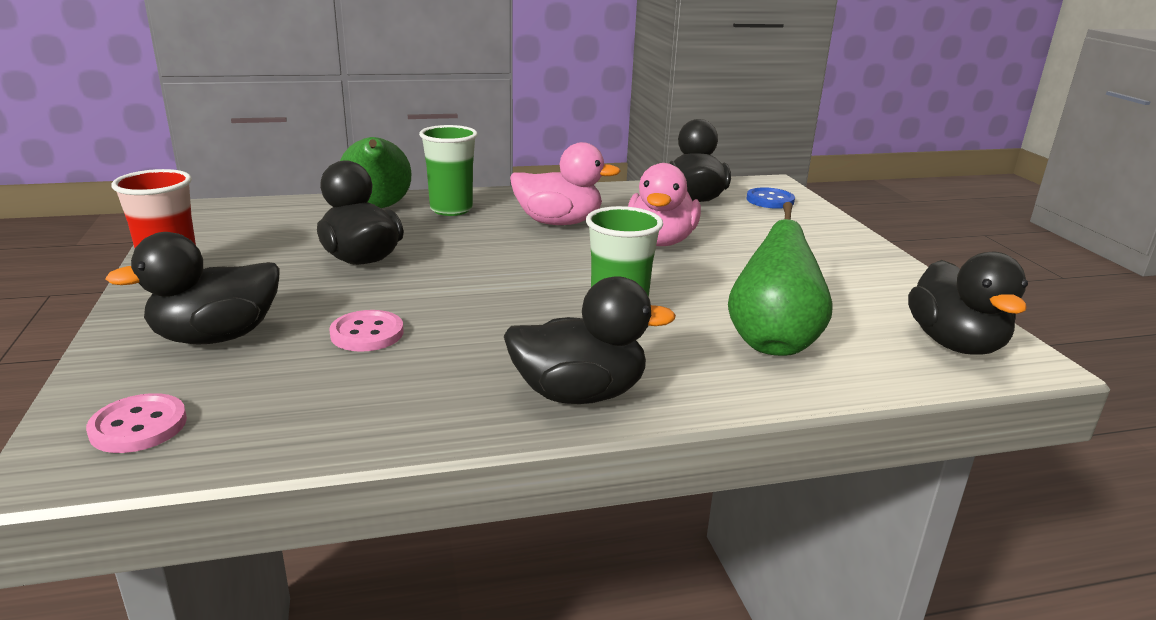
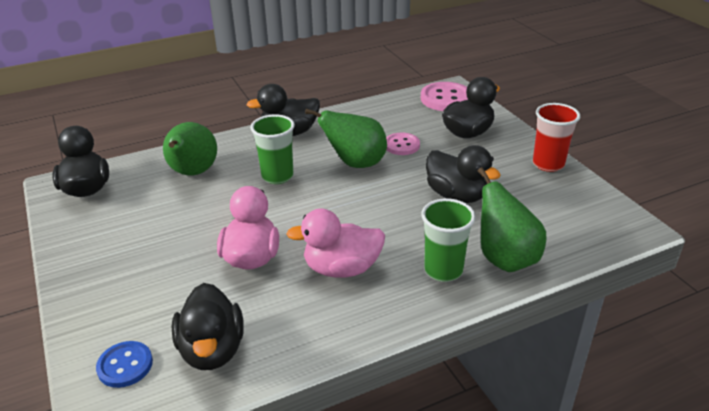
camera: 170 degrees right, 10 degrees up
pink button [86,393,187,453] -> pink button [421,82,468,111], size x1.60
none -> green pear [305,109,387,168]

